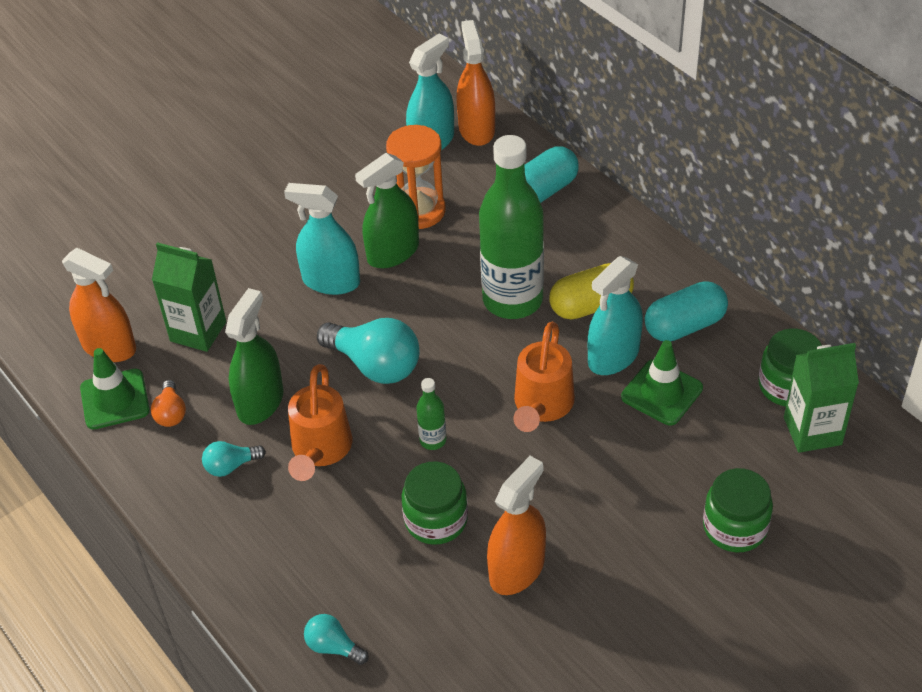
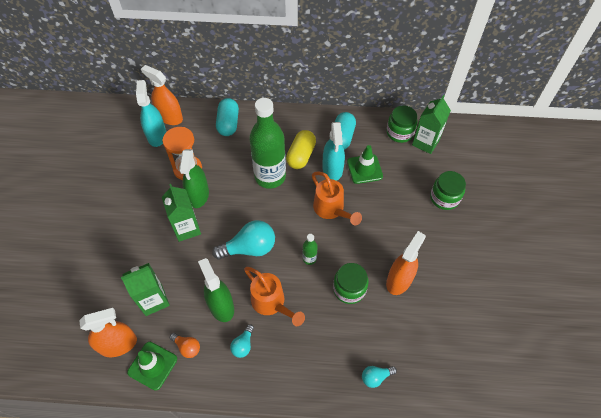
camera: 50 degrees left, 10 degrees up
turquoise spray bottle [284,183,360,295] -> green carton [162,184,201,242]
orange spray bottle [487,456,546,595] -> orange spray bottle turned 45 degrees clockwise [386,231,426,295]

